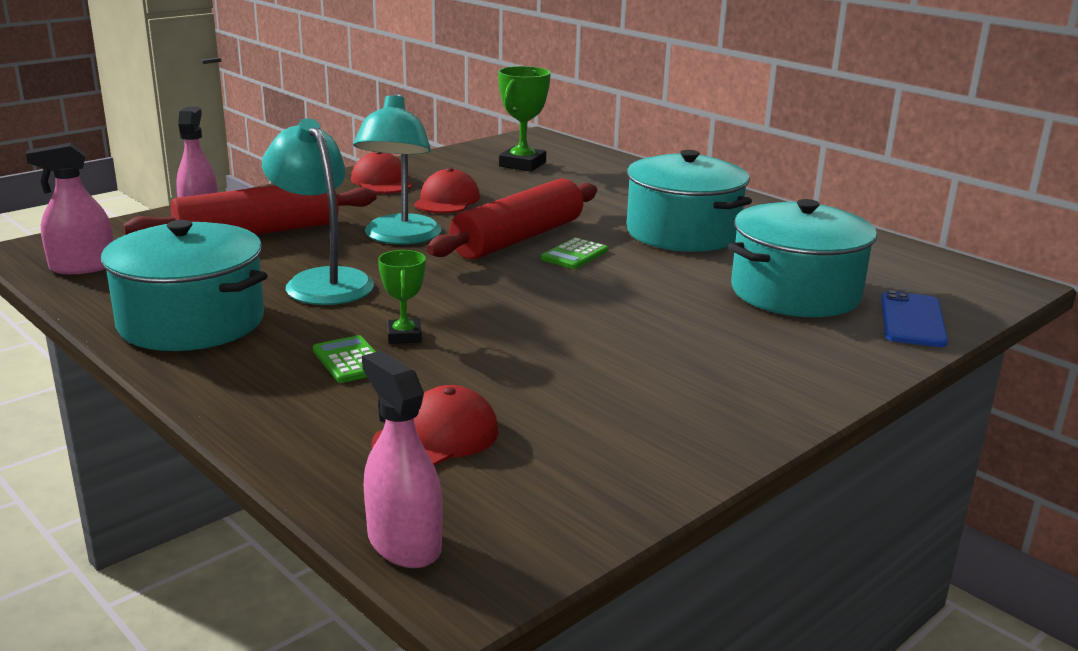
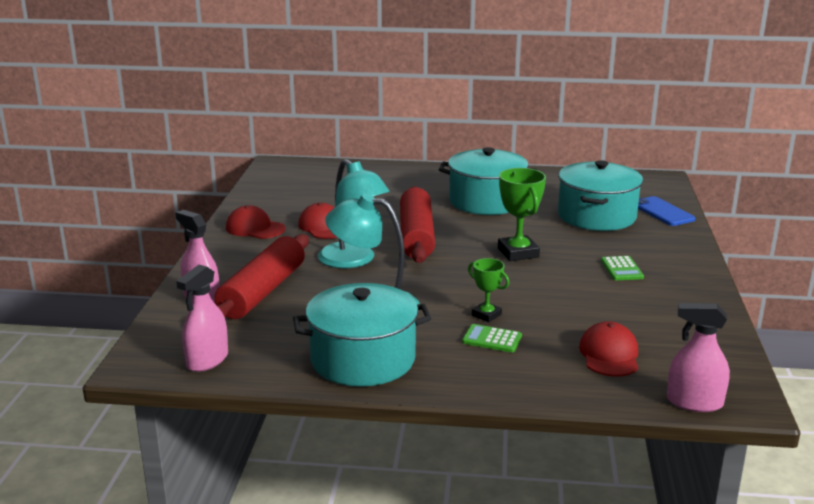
camera: 40 degrees left, 0 degrees up
green trophy [498,66,551,172] -> green trophy moved to [498,168,546,261]
green calculator [541,238,608,269] -> green calculator moved to [601,256,644,280]

